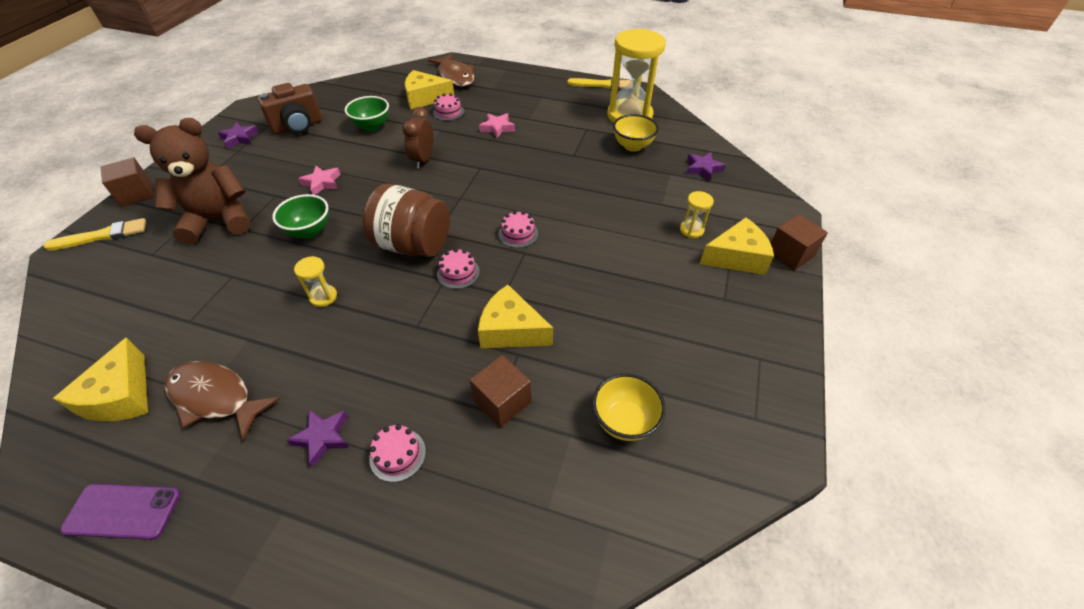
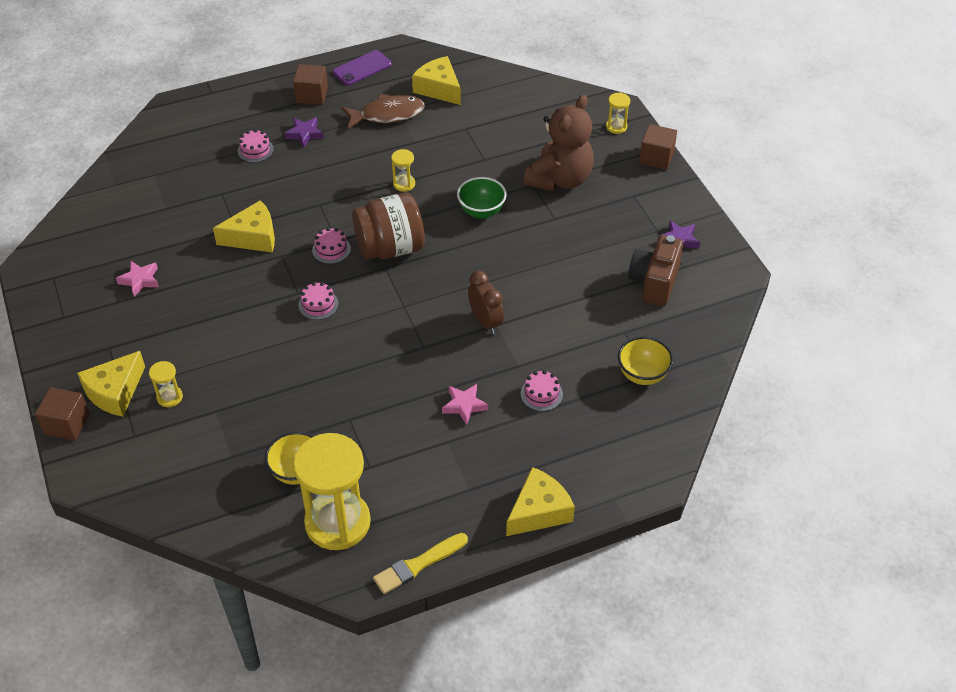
camera: 140 degrees right, 0 degrees up
yellow brush [43,218,146,251] -> yellow hourglass [606,92,630,134]
pink star [298,166,341,195] -> pink star moved to [116,261,159,297]
green bowl [345,96,389,132] -> none
yellow cheese [405,70,454,109] -> yellow cheese moved to [506,467,575,536]
brown fish [428,54,474,87] -> none
brown cube [470,355,531,428] -> brown cube moved to [293,64,328,105]
yellow bowl [592,373,666,441] -> yellow bowl moved to [618,337,673,385]
purple star [687,152,726,181] -> none

